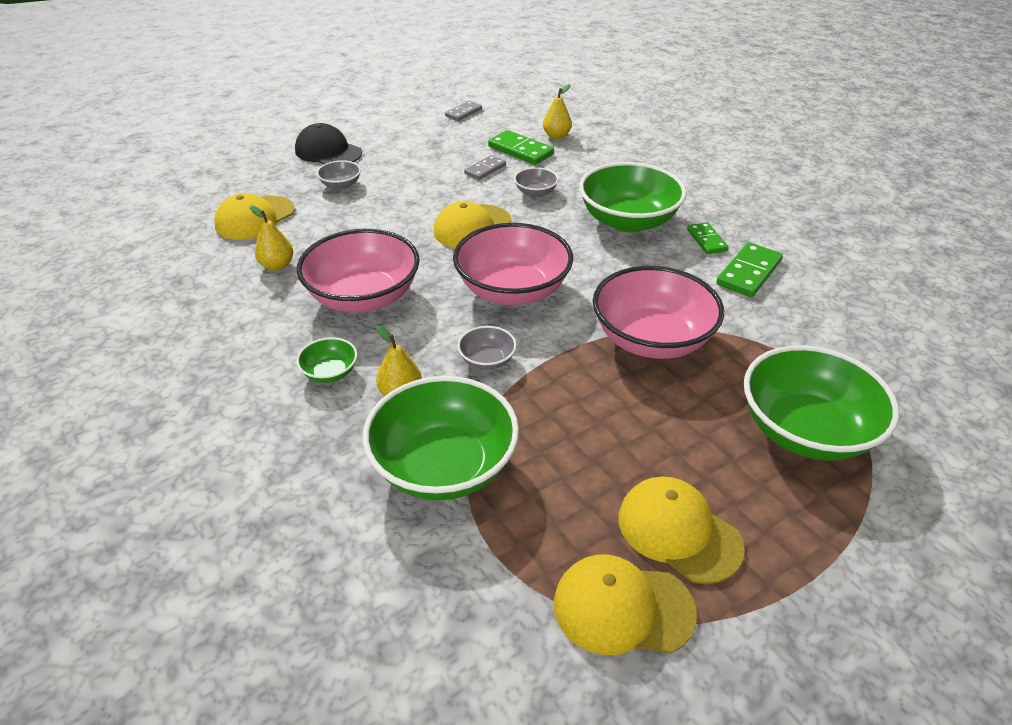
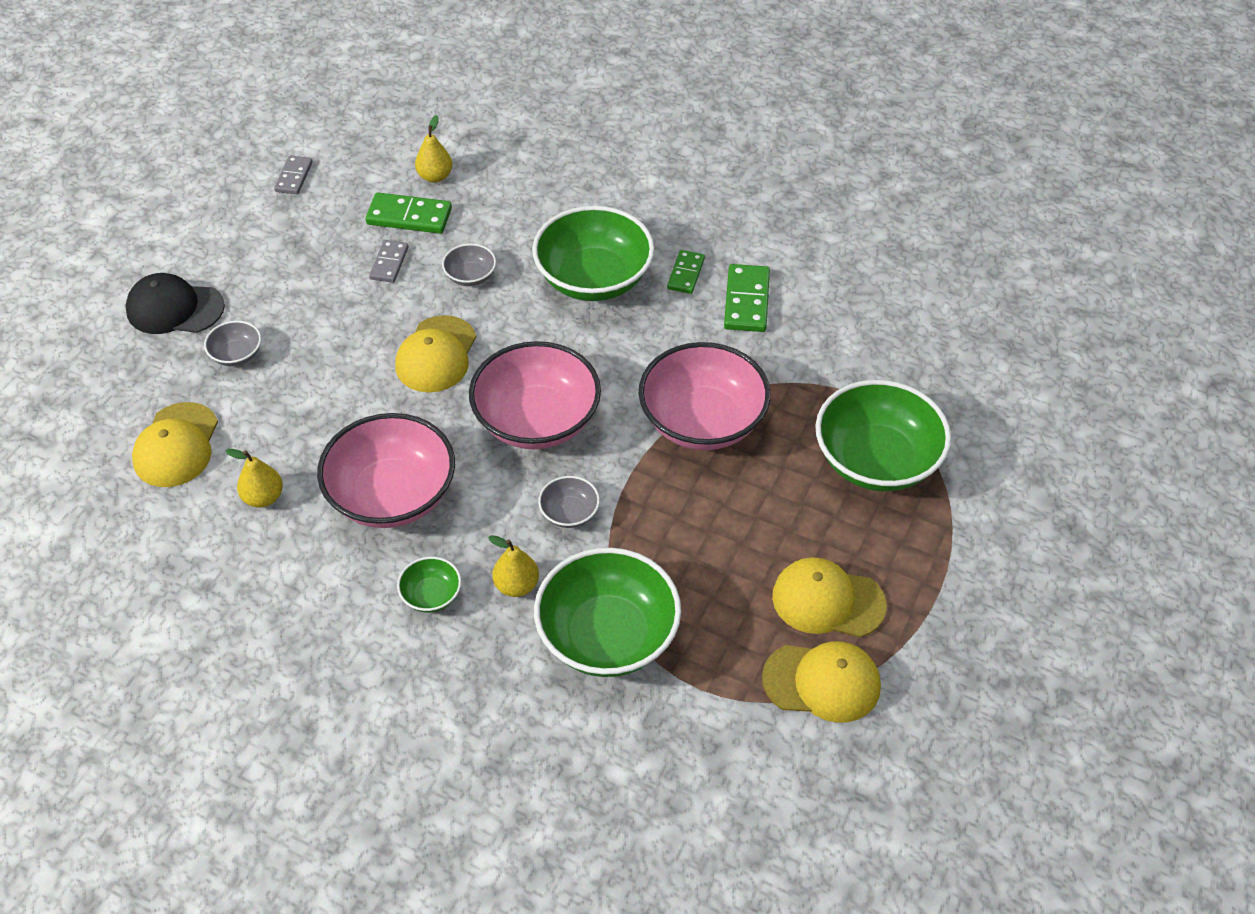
camera: 30 degrees left, 10 degrees up
yellow cap [554,555,697,655] -> yellow cap turned 150 degrees counterclockwise [762,641,881,723]
green domino [687,222,729,254] -> green domino turned 60 degrees clockwise [667,250,705,294]

